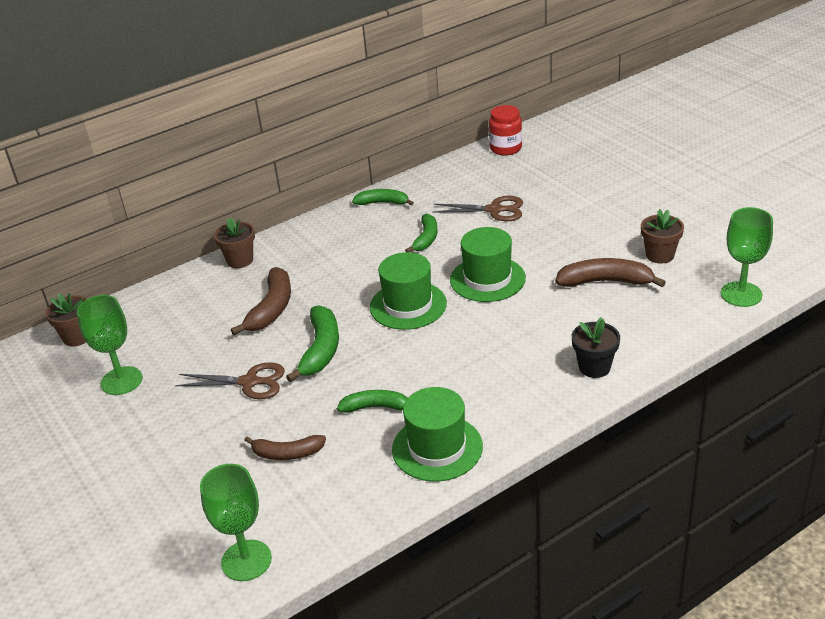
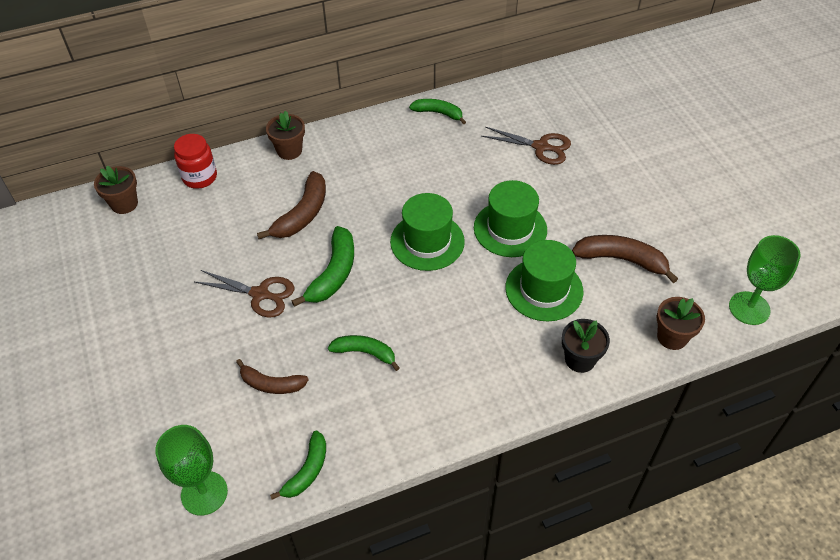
camera: 10 degrees right, 15 degrees up
green goblet [77,295,143,395] -> none
green hat [392,387,483,482] -> green hat moved to [505,240,583,321]
green banana [405,214,437,252] -> green banana moved to [270,431,326,500]
red jar [489,105,522,156] -> red jar moved to [174,134,217,189]
brown flower pot [641,209,684,264] -> brown flower pot moved to [657,297,705,350]

